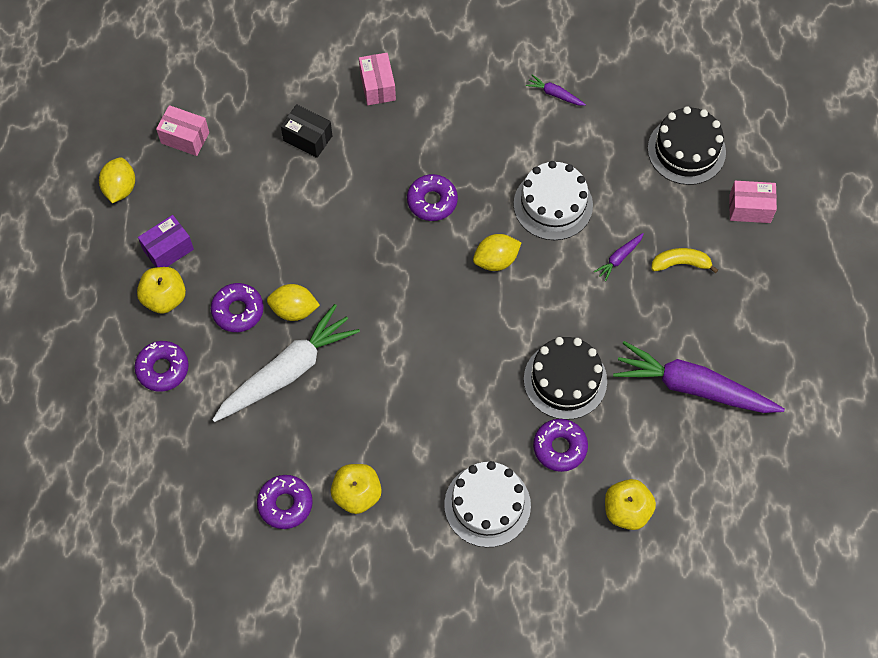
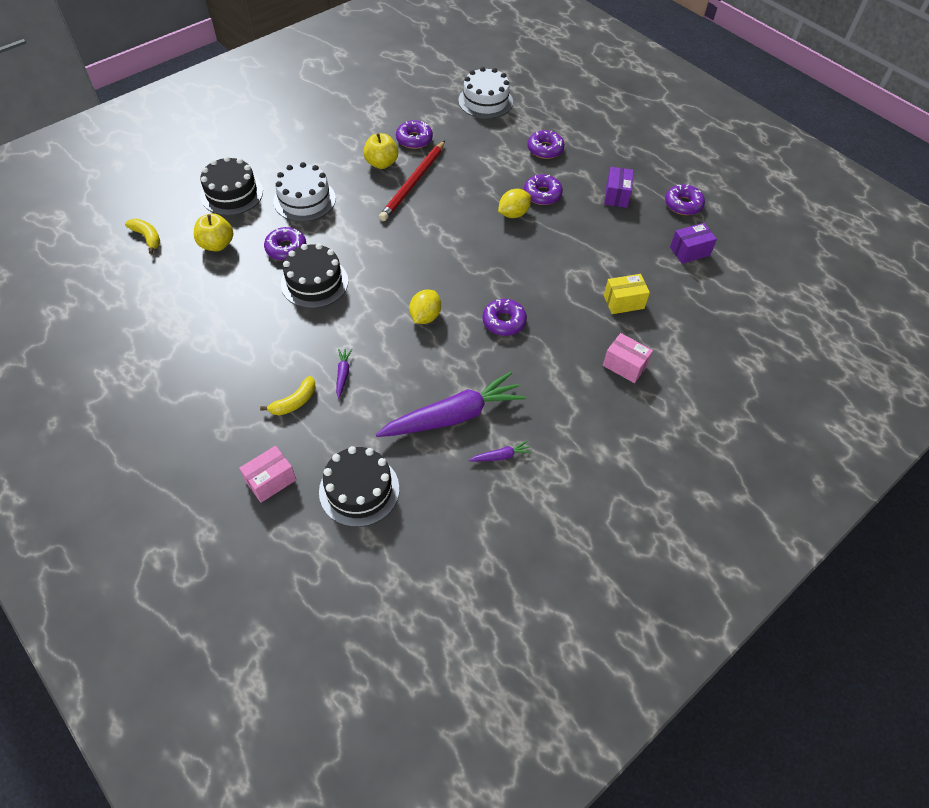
camera: 135 degrees right, 10 degrees down
yellow lemon [99,157,135,203] -> purple donut [665,184,705,215]
yellow apple [137,267,186,314] -> none
pink box [156,105,209,156] -> purple box [670,223,717,264]
white carrot [212,304,360,422] -> none
black box [281,104,332,158] -> yellow box [604,274,650,314]
white cake [514,161,593,240] -> white cake moved to [458,67,513,119]
purple carrot [613,341,785,413] -> purple carrot moved to [376,372,526,437]
none -> yellow banana [125,219,160,254]
none -> black cake [200,156,263,215]
none -> red pencil [379,141,445,221]

